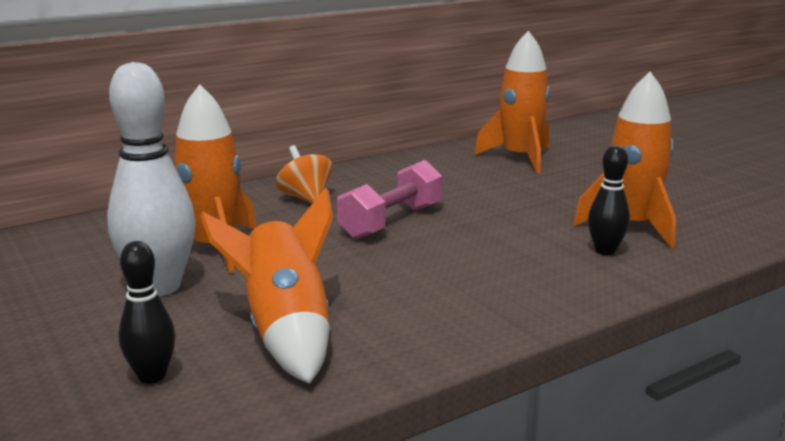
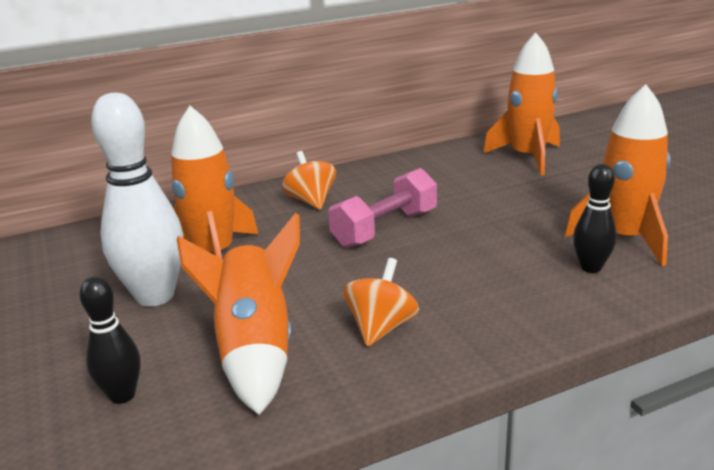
camera: 10 degrees right, 5 degrees up
none -> orange spinning top [343,258,419,347]

